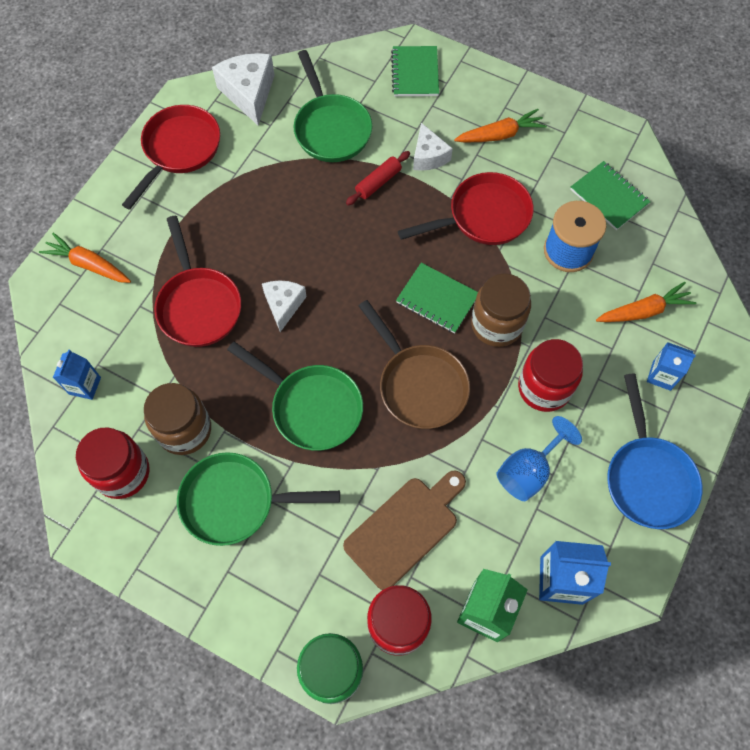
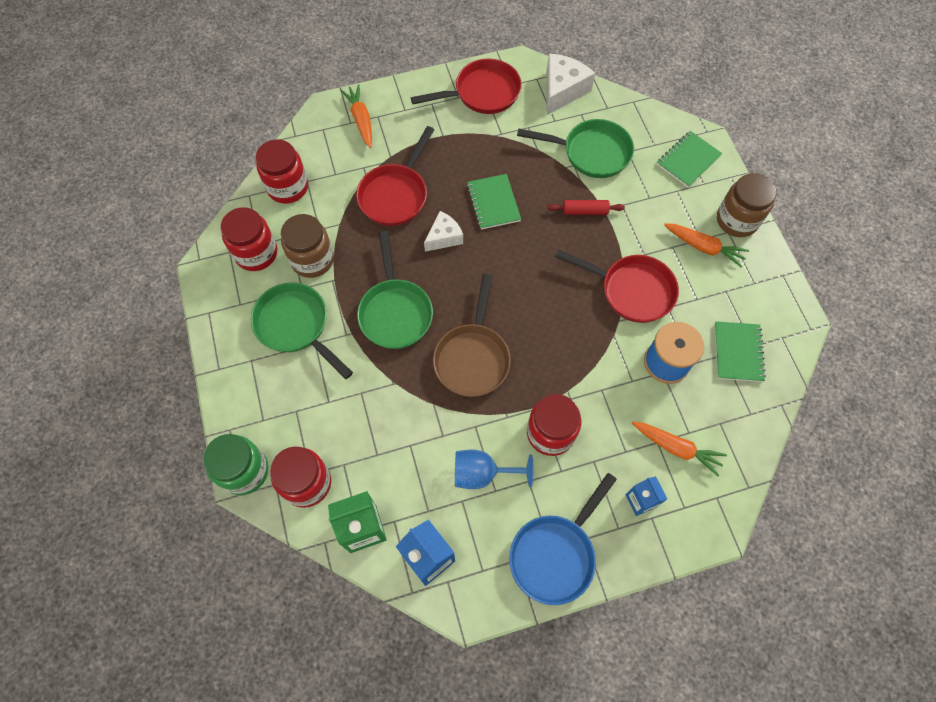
camera: 45 degrees right, 0 degrees up
blue carton [53,349,101,400] -> red jar [256,139,308,204]
green pan [294,50,372,162] -> green pan turned 105 degrees counterclockwise [517,119,634,178]
brown cutting board [343,470,466,590] -> none
green notebook [396,263,478,333] -> green notebook moved to [467,174,521,230]
white cheese [413,123,453,171] -> none
brown jar [471,273,531,347] -> brown jar moved to [717,173,776,237]

